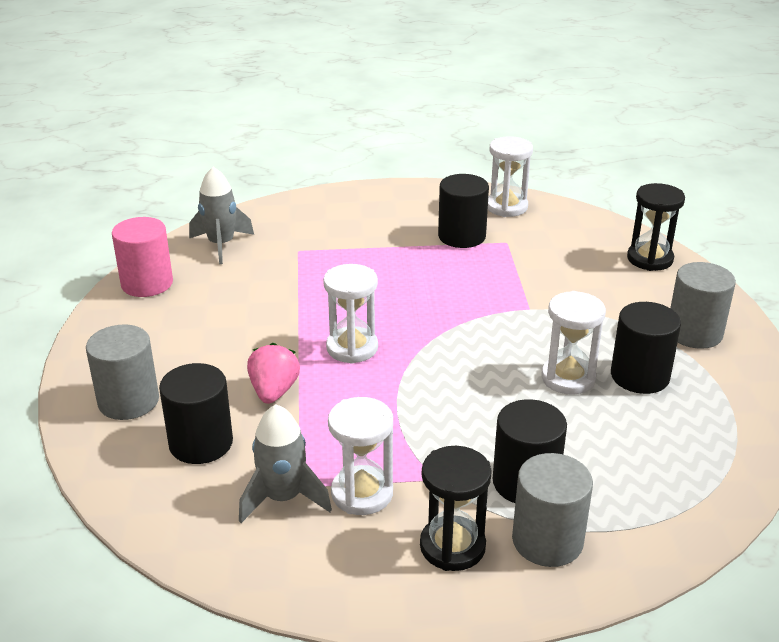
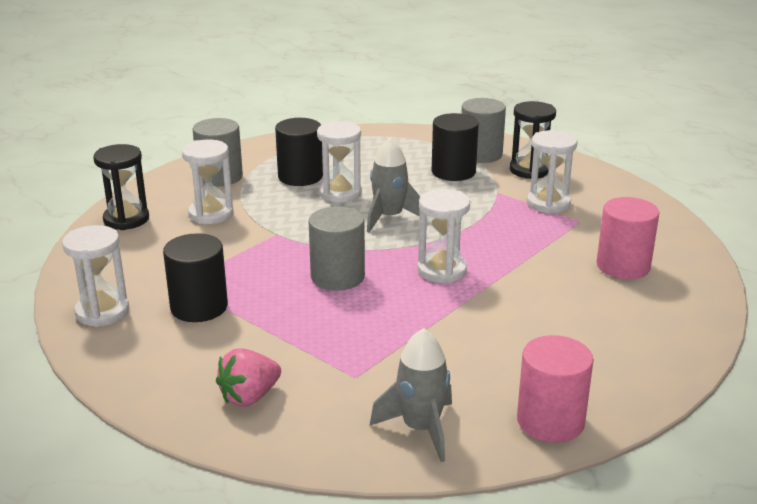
camera: 135 degrees left, 5 degrees down
grey cylinder [86,325,159,420] -> grey cylinder moved to [309,206,365,290]
black cylinder [159,363,233,464] -> pink cylinder [597,197,659,279]
grey rocket [239,404,332,523] -> grey rocket moved to [367,138,420,233]
pink strawberry [247,343,300,404] -> pink strawberry moved to [216,349,281,407]
none -> white hourglass [182,139,234,224]

